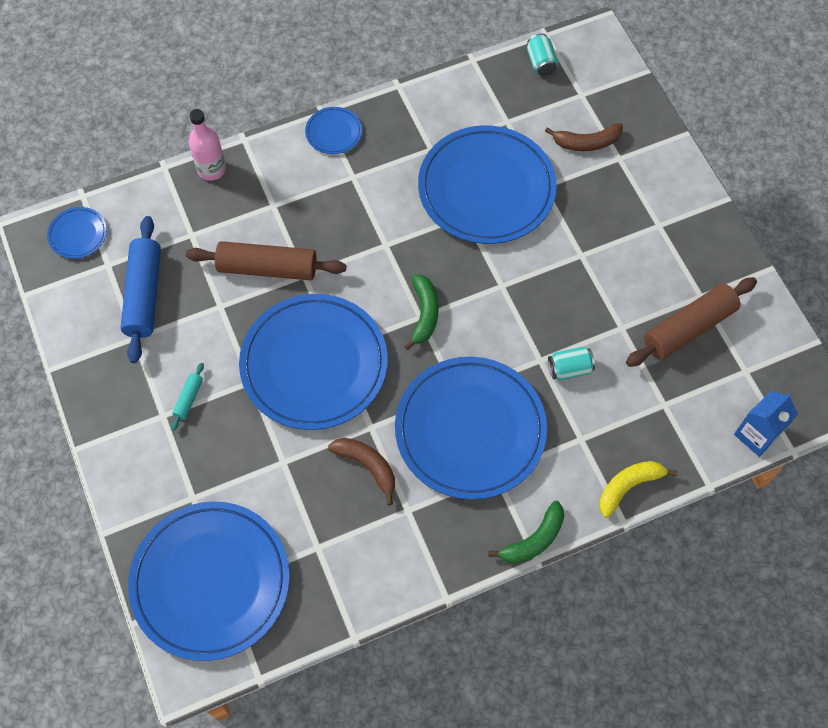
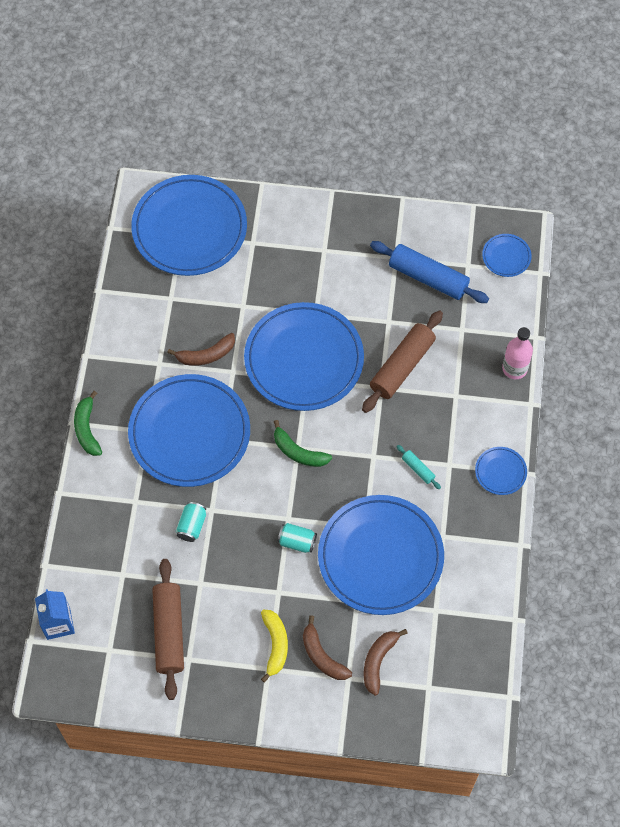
camera: 120 degrees right, 0 degrees up
turquoise rolling pin [171,363,204,431] -> turquoise rolling pin moved to [396,445,441,490]
turquoise can [527,34,558,76] -> turquoise can moved to [278,523,317,553]
yellow banana [599,461,678,518] -> yellow banana moved to [261,610,288,683]
none -> brown banana [303,615,352,680]

